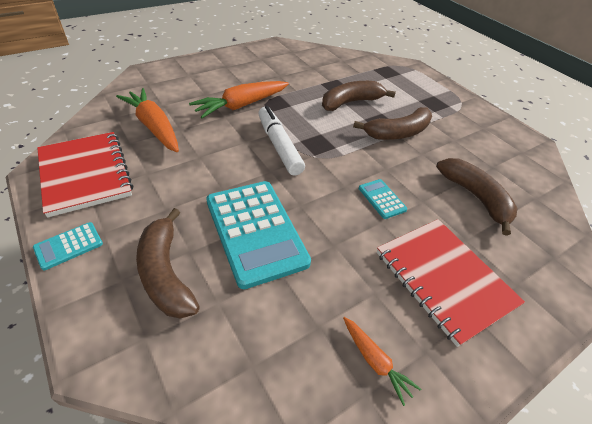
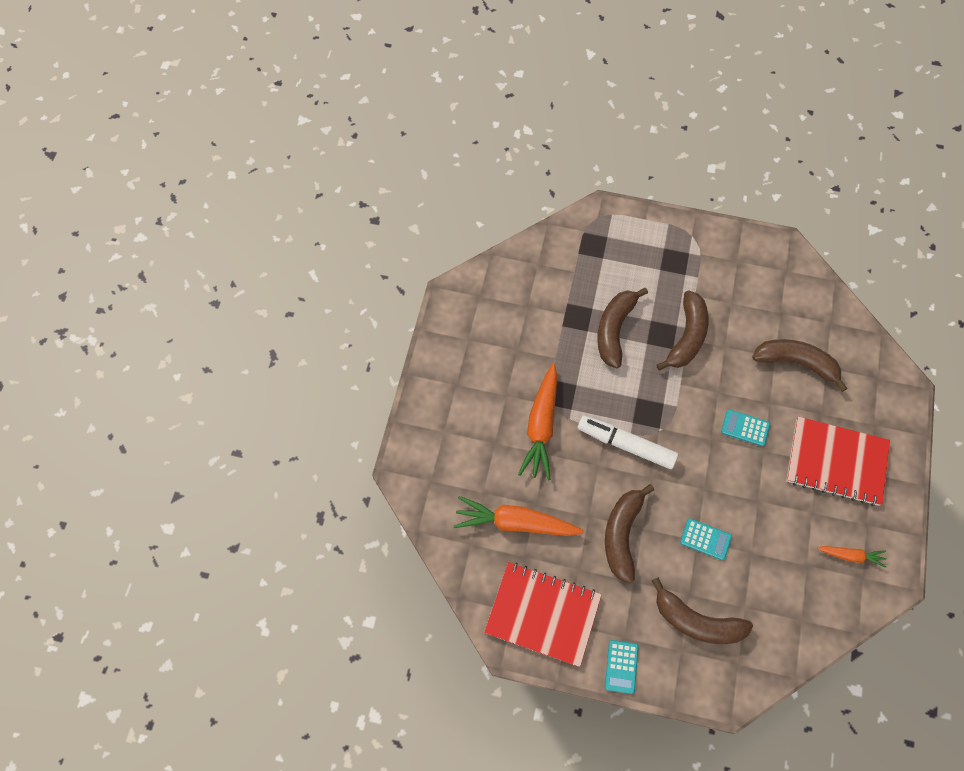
camera: 40 degrees left, 20 degrees up
turquoise calculator [206,181,311,289] -> turquoise calculator [680,518,732,560], size x0.44
none -> brown banana [605,484,654,583]

